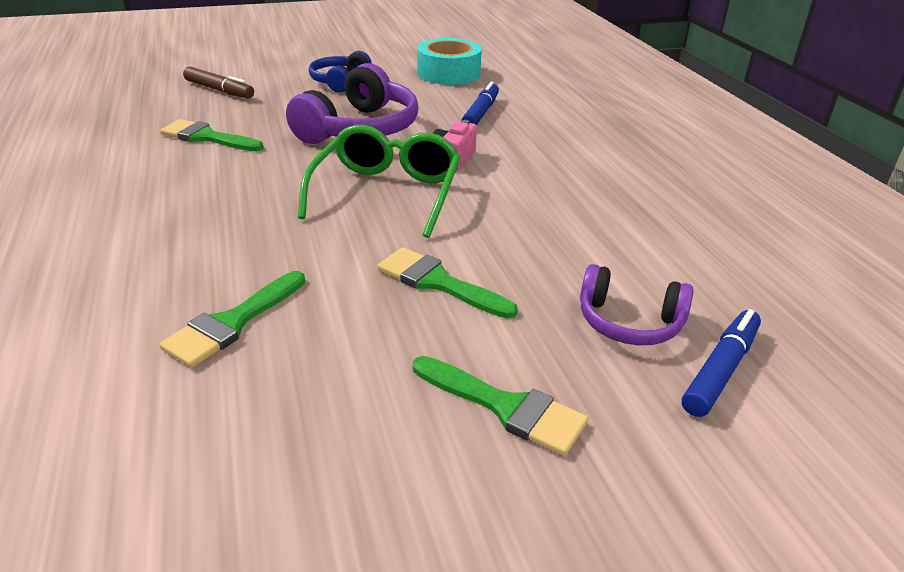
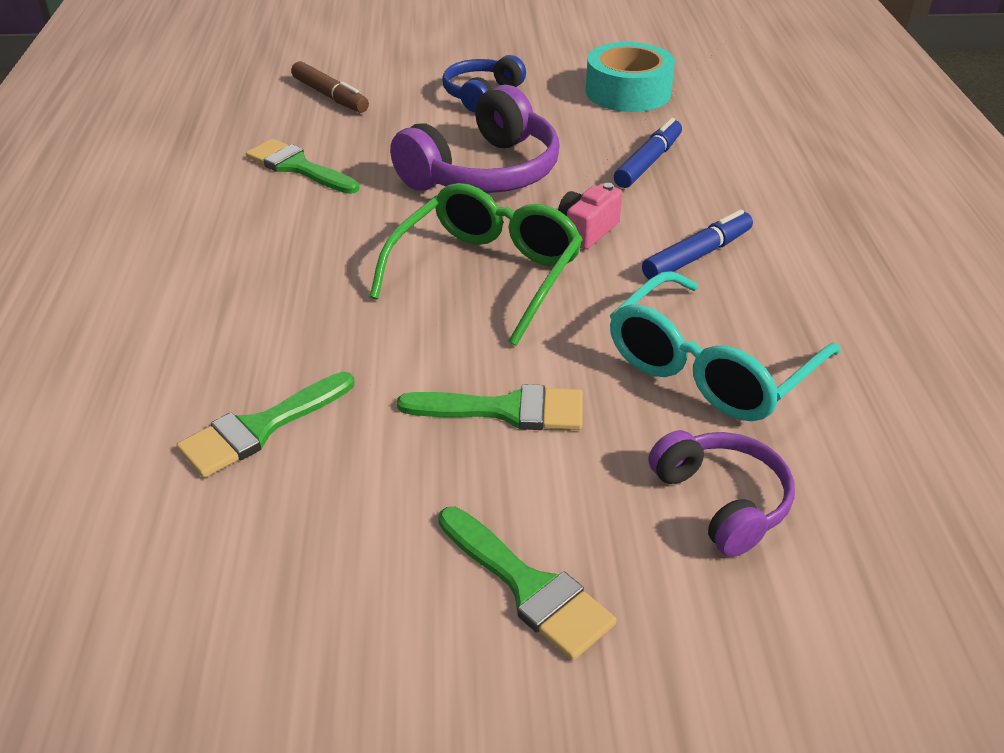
camera: 15 degrees right, 5 degrees up
green brush [377,247,518,319] -> green brush turned 135 degrees clockwise [397,384,583,430]
purple headphones [580,264,694,345] -> purple headphones turned 150 degrees counterclockwise [649,430,795,557]
blue marker [682,309,761,417] -> blue marker moved to [642,210,753,280]
none -> turquoise glasses [610,271,841,421]

